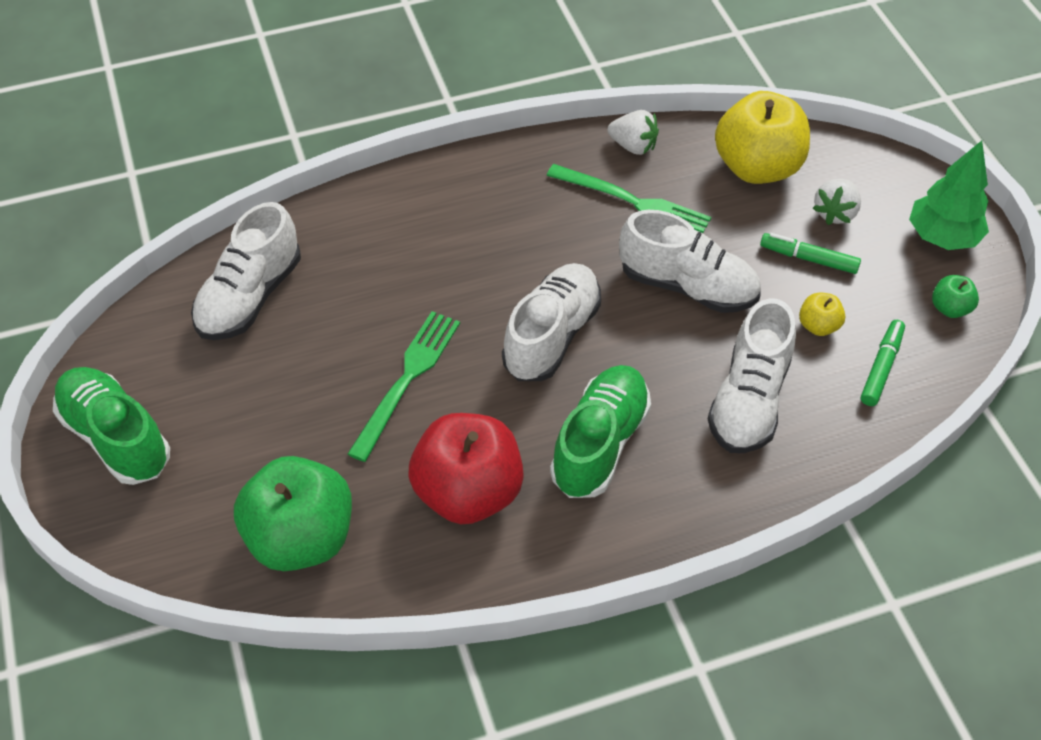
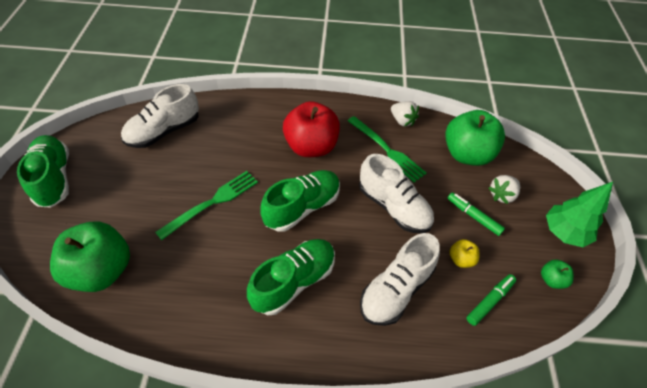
camera: 20 degrees right, 0 degrees up
red apple [409,413,524,524] -> red apple moved to [283,101,340,157]
white shoe [502,263,601,381] -> green shoe [260,170,340,232]
yellow apple [715,91,810,184] -> green apple [445,110,505,166]

